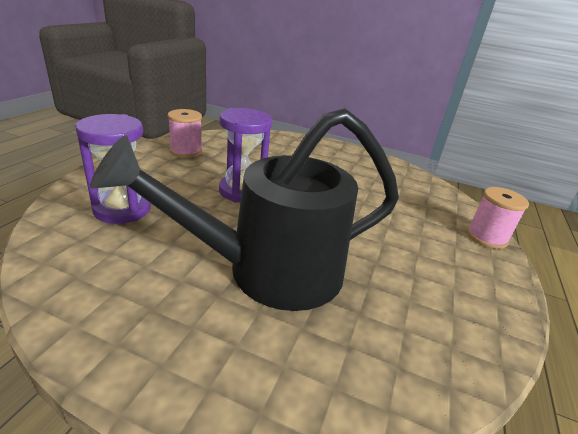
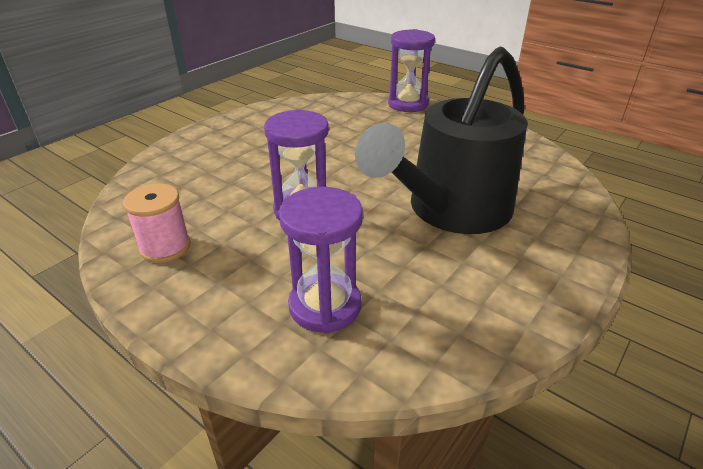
camera: 70 degrees left, 5 degrees up
black watering can [90,108,399,311] -> black watering can turned 45 degrees clockwise [355,47,527,234]
pink spool [467,187,529,249] -> purple hourglass [388,29,435,112]

